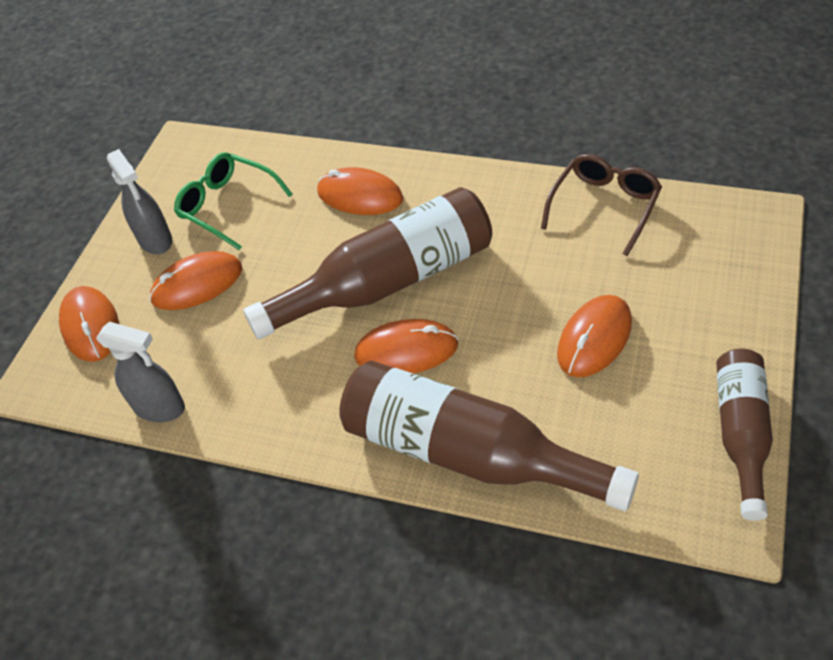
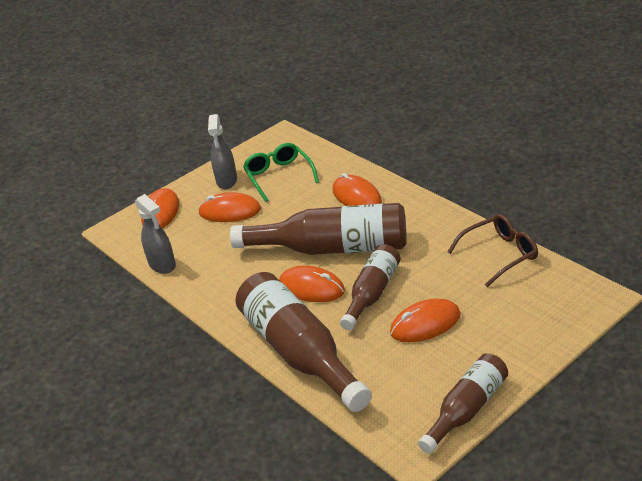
camera: 30 degrees right, 15 degrees down
none -> brown bottle [340,244,401,330]

